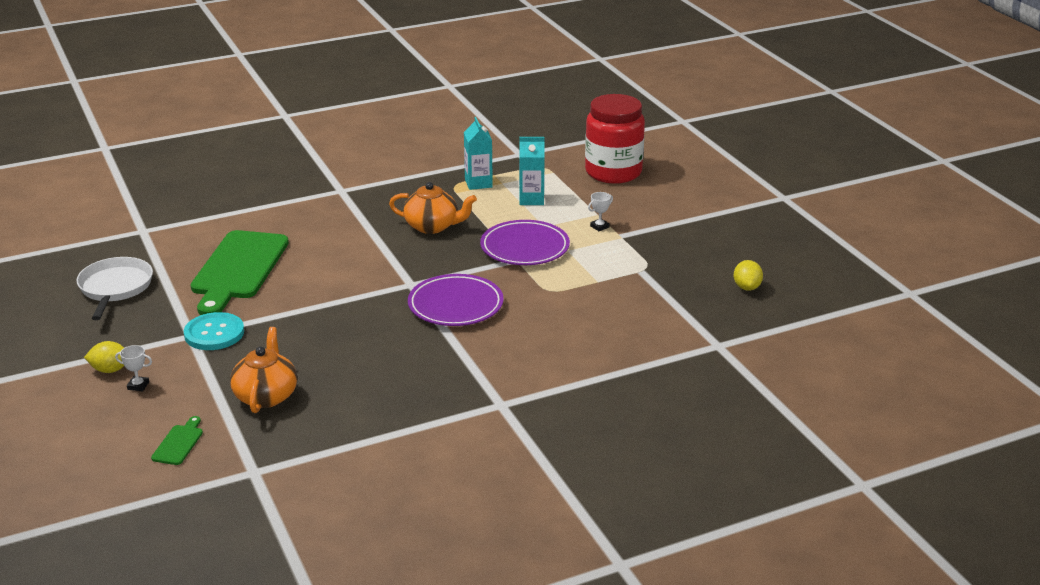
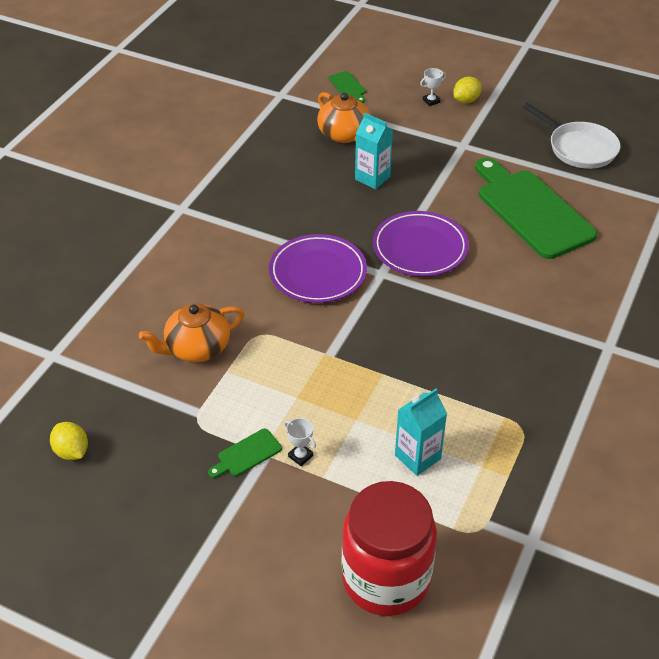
camera: 140 degrees right, 15 degrees up
turquoise button [184,312,244,350] -> none
orange teapot [389,182,477,234] -> orange teapot moved to [139,303,244,362]
turquoise carton [464,117,493,190] -> turquoise carton moved to [355,112,393,189]
purple plate [480,220,570,265] -> purple plate moved to [373,211,469,277]
white trophy [588,192,613,231] -> white trophy turned 60 degrees counterclockwise [284,418,316,466]
none -> green cutting board [208,429,282,478]

